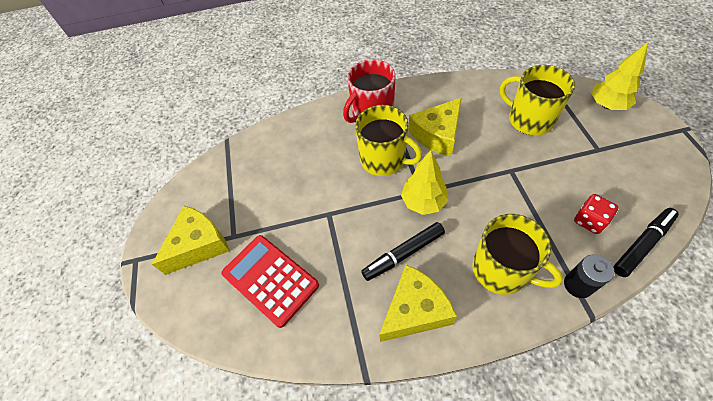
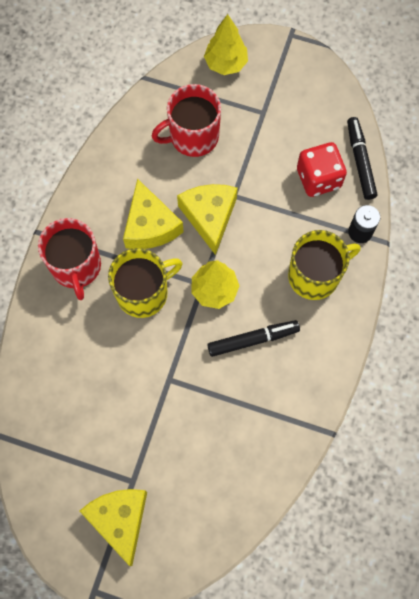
camera: 65 degrees left, 15 degrees up
red calculator [221,235,319,328] -> none
black marker [361,222,445,281] -> black marker turned 105 degrees counterclockwise [207,320,300,357]
yellow cheese [379,265,457,342] -> yellow cheese moved to [177,184,238,255]
yellow mug [500,65,575,135] -> red mug [152,84,221,157]
red dice [574,194,618,234] -> red dice [297,142,347,197], size x1.52

